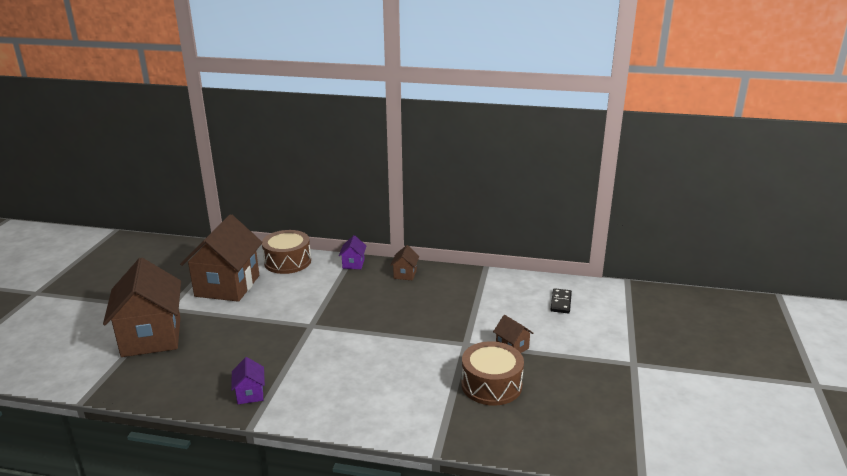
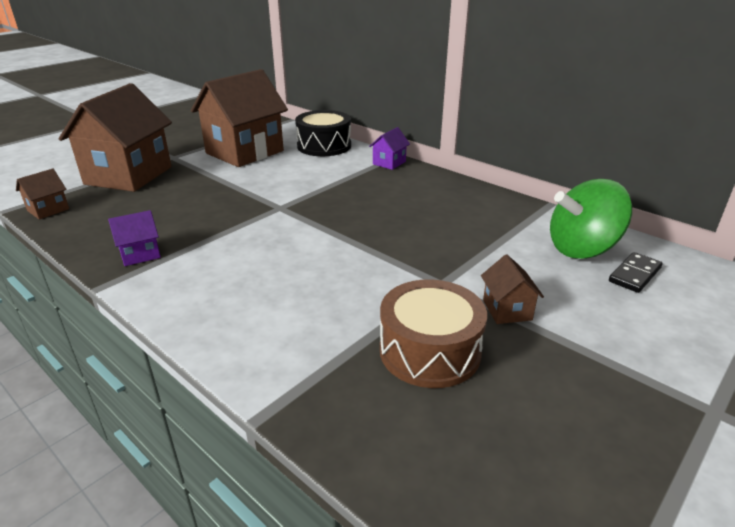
camera: 30 degrees right, 5 degrees up
purple house [231,357,265,404] -> purple house turned 45 degrees clockwise [108,210,161,266]
brown drum [262,230,311,274] -> black drum [295,110,351,156]
brown house [390,245,419,280] -> brown house moved to [16,169,69,220]
none -> green spinning top [550,179,632,259]

